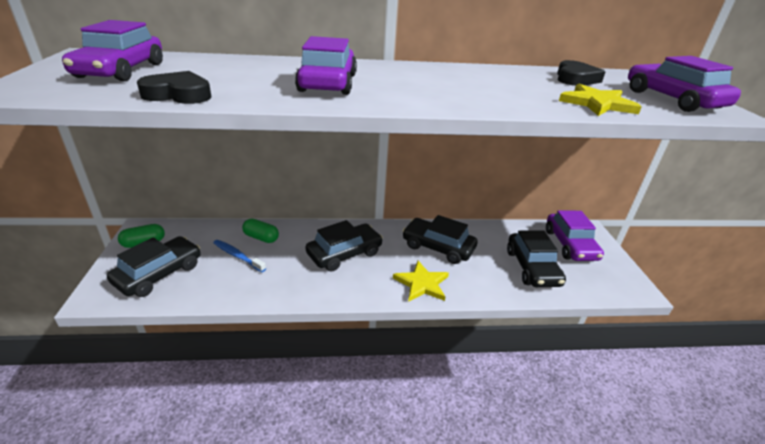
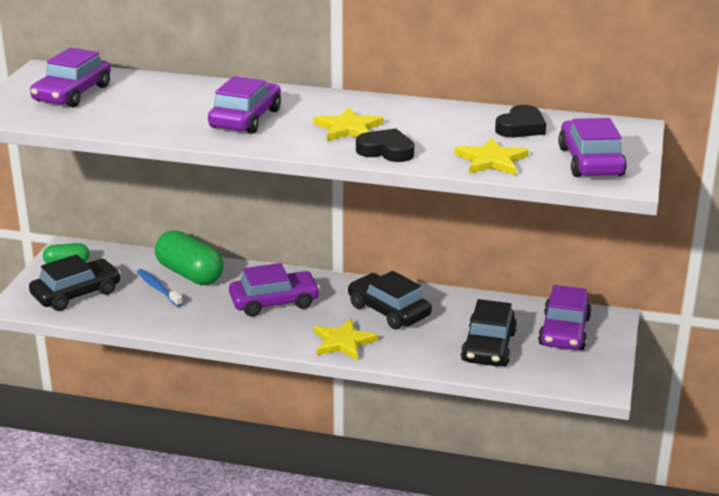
camera: 20 degrees right, 5 degrees down
black heart [137,71,212,104] -> black heart moved to [356,128,414,162]
green capsule [242,219,279,243] -> green capsule [155,230,224,285], size x1.82
black car [306,220,383,272] -> purple car [229,263,320,317]
none -> yellow star [314,107,384,141]

